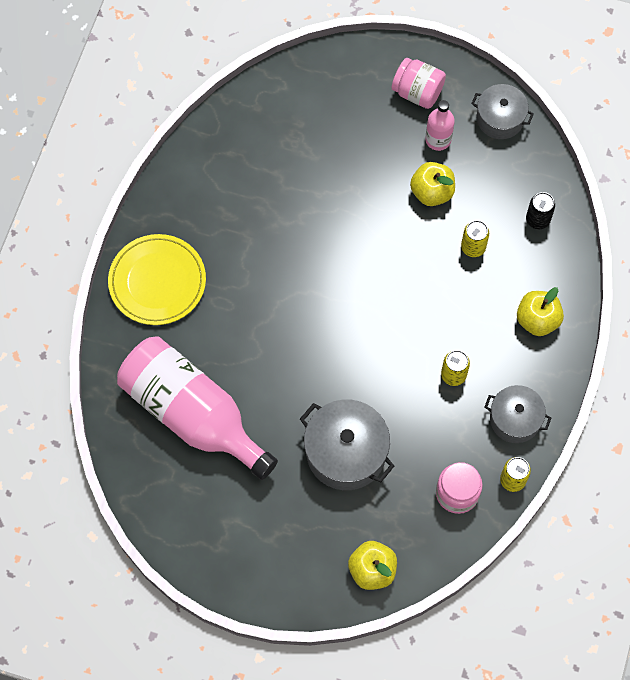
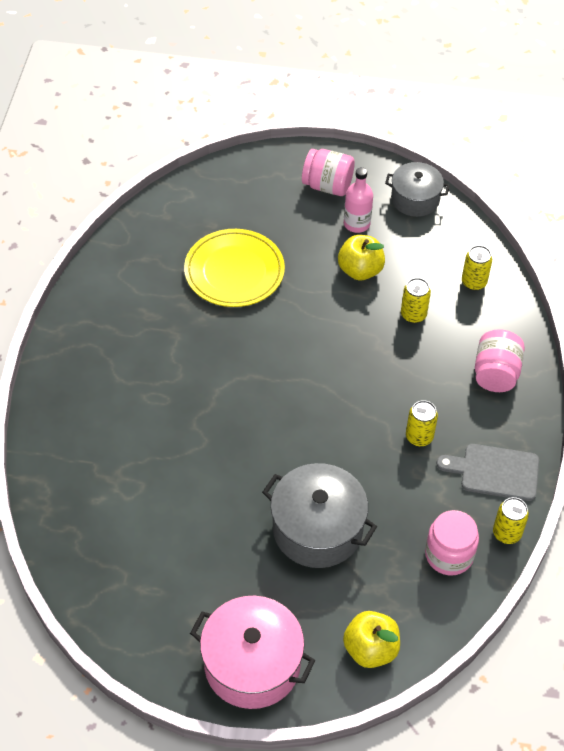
camera: 10 degrees left, 15 degrees down
yellow plate [108,234,206,325] -> yellow plate moved to [184,229,285,307]
pink bottle [117,336,278,480] -> none
grey pot [485,385,551,443] -> grey cutting board [436,444,539,501]
yellow apple [517,287,564,336] -> pink jar [475,329,525,392]
black can [526,192,555,229] -> yellow can [462,245,492,291]
none -> pink pot [190,596,315,709]

